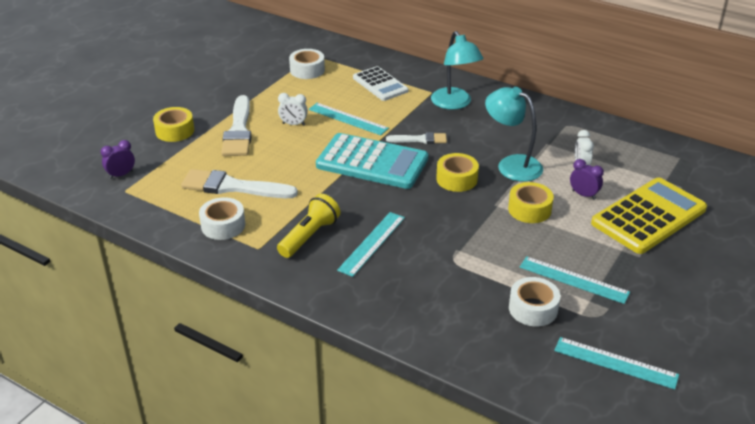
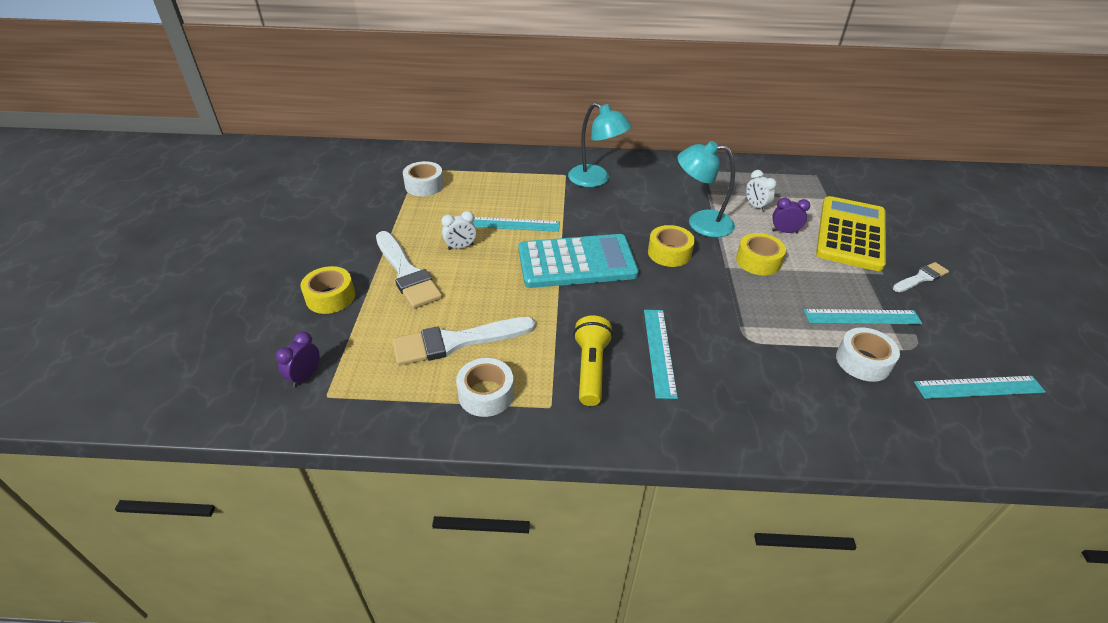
camera: 30 degrees left, 5 degrees up
white calculator [353,66,409,101] -> none
white brush [386,132,447,144] -> white brush moved to [893,262,949,292]

